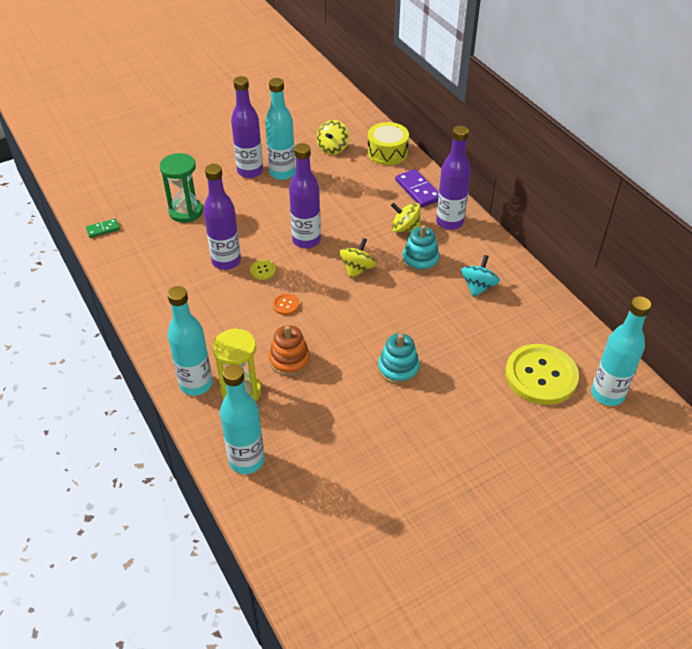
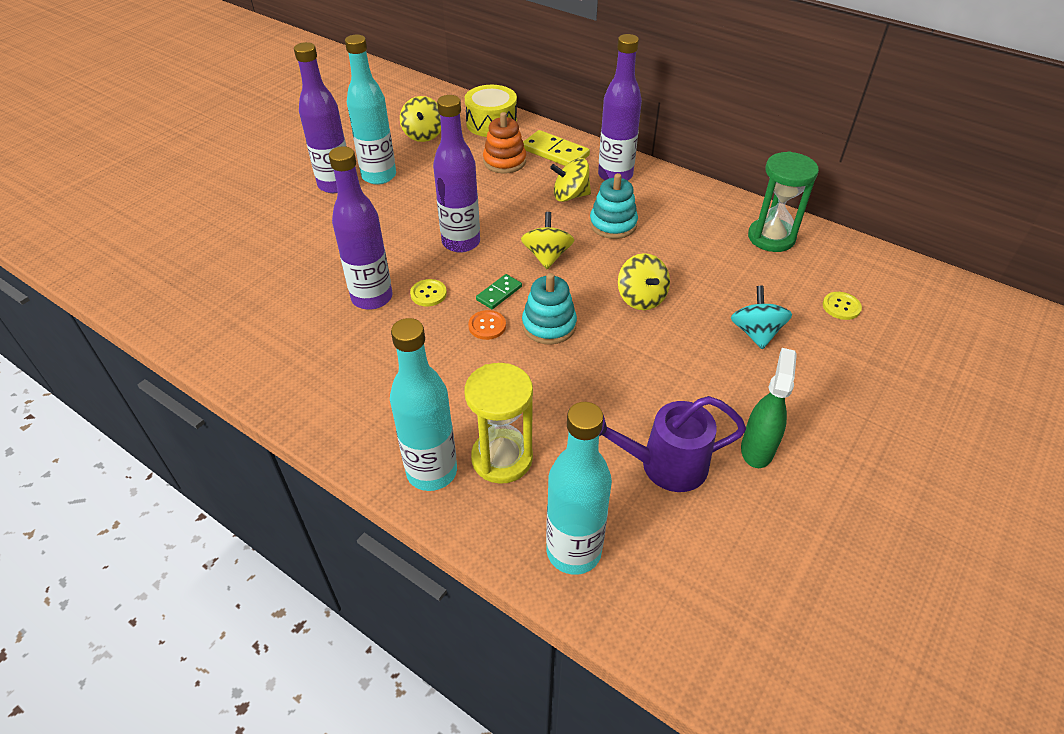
camera: 25 degrees left, 0 degrees up
green domino [86,218,120,238] -> green domino moved to [476,274,522,309]
green hourglass [160,153,203,223] -> green hourglass moved to [748,151,819,252]
orange stacking toy [269,325,310,376] -> orange stacking toy moved to [483,112,526,174]
turquoise stacking toy [378,333,420,384] -> turquoise stacking toy moved to [522,273,577,345]
purple domino [395,169,439,207] -> yellow domino [523,130,590,166]
turquoise spinning top [461,255,500,297] -> turquoise spinning top moved to [731,286,792,350]
yellow button [505,344,579,405] -> yellow button [823,292,862,320], size x0.40
turquoise bottle [591,296,651,406] -> none
none -> purple watering can [599,396,746,492]
none -> yellow spinning top [618,253,670,310]
none -> green spray bottle [741,348,797,468]

